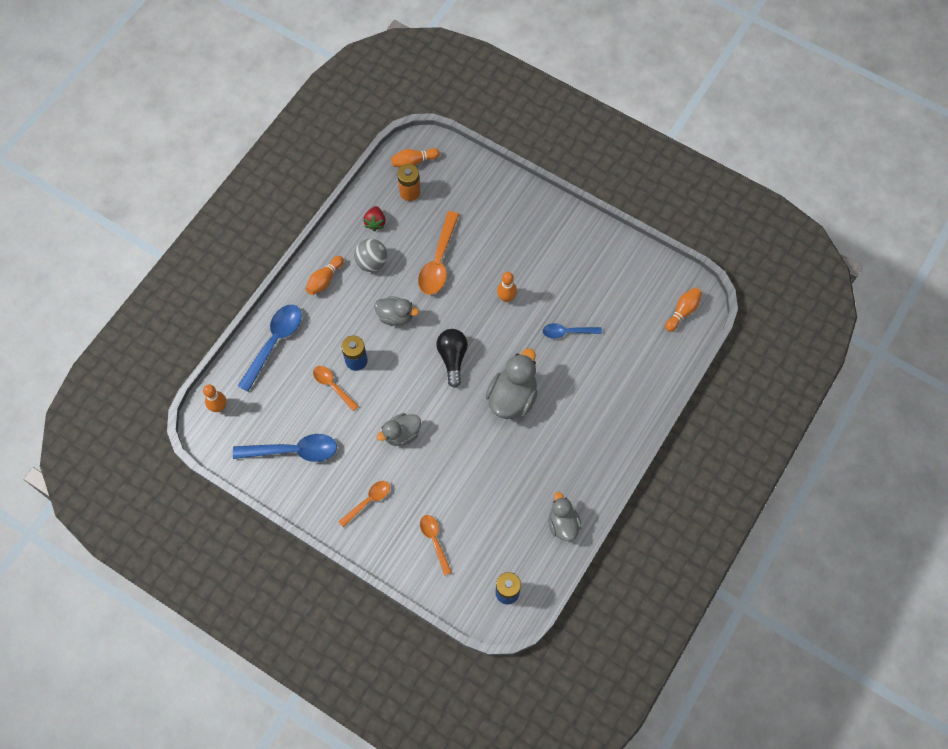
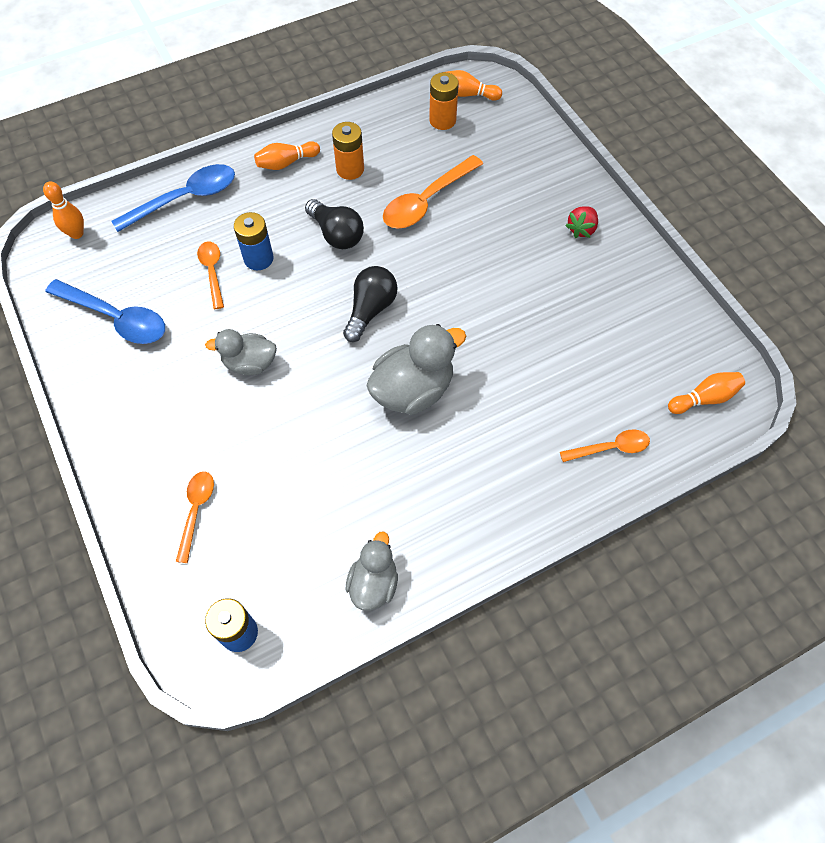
camera: 30 degrees right, 5 degrees down
orange spoon [338,481,390,527] -> orange spoon moved to [560,429,650,462]
grey ball [354,239,387,272] -> orange battery [332,122,364,180]
red strawberry [363,206,386,232] -> red strawberry moved to [565,206,598,238]
grey duck [374,296,419,326] -> black light bulb [305,199,364,249]
orange bowling pin [497,272,517,302] -> none
blue spoon [543,323,602,339] -> none

